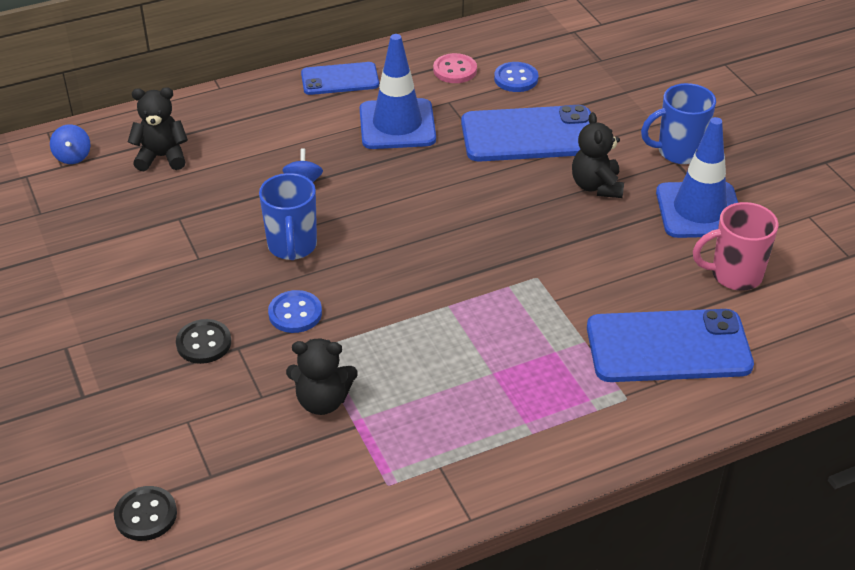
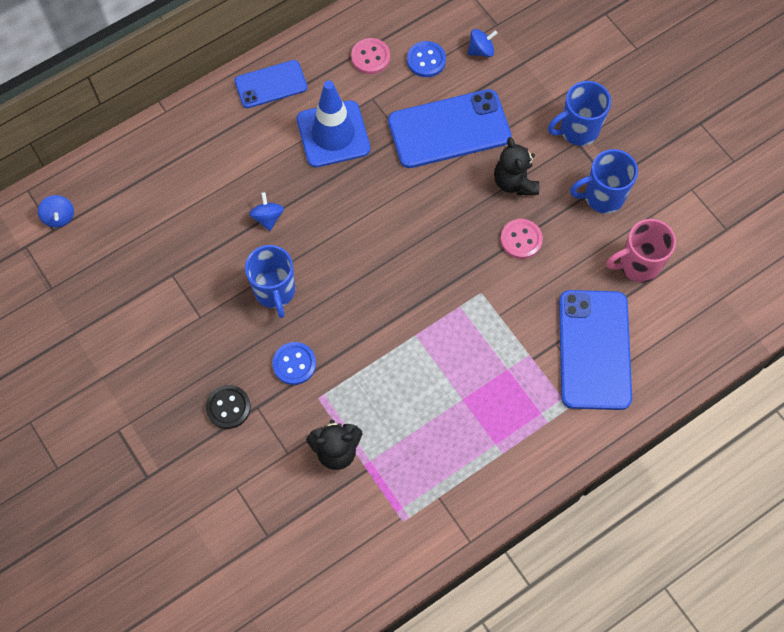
camera: 10 degrees left, 25 degrees up
black button [114,486,177,541] -> none
black teddy bear [128,87,188,171] -> none
blue phone [587,309,754,382] -> blue phone turned 75 degrees counterclockwise [559,290,632,410]
blue traffic cone [656,117,738,238] -> blue mug [570,149,638,214]
none -> blue spinning top [468,29,498,57]
none -> pink button [501,219,543,259]

